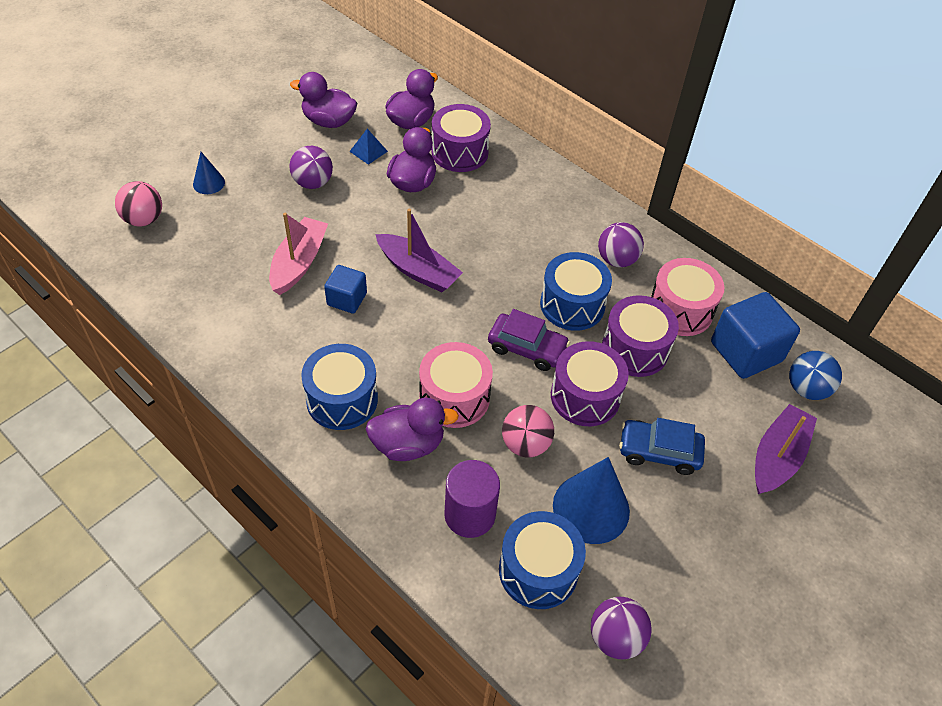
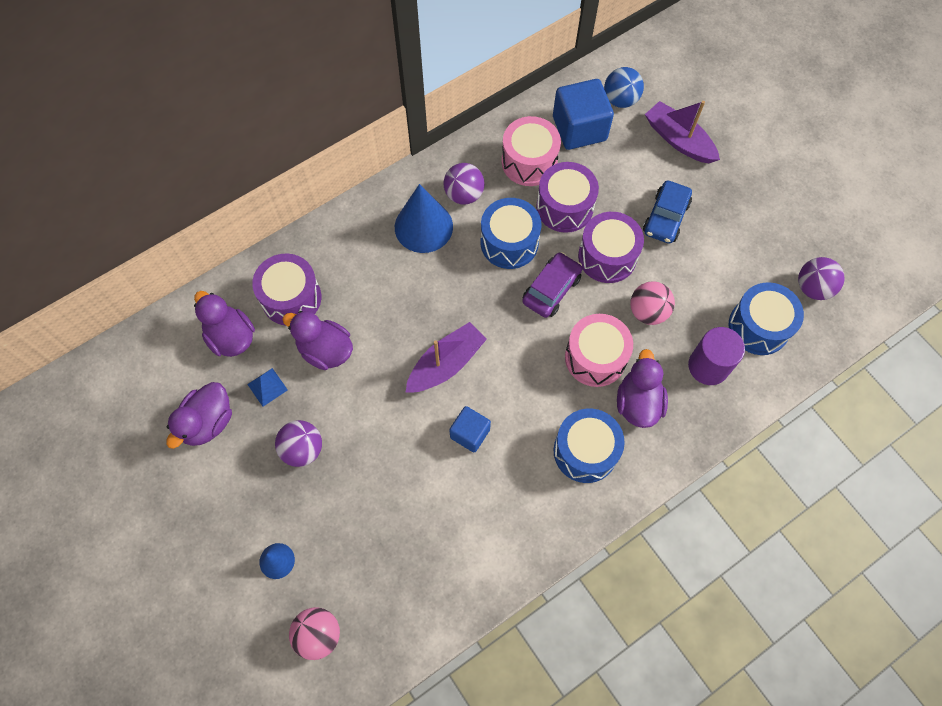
camera: 75 degrees left, 15 degrees up
pink boat [269,213,328,295] -> none
blue cone [553,457,630,544] -> blue cone moved to [395,184,453,253]

